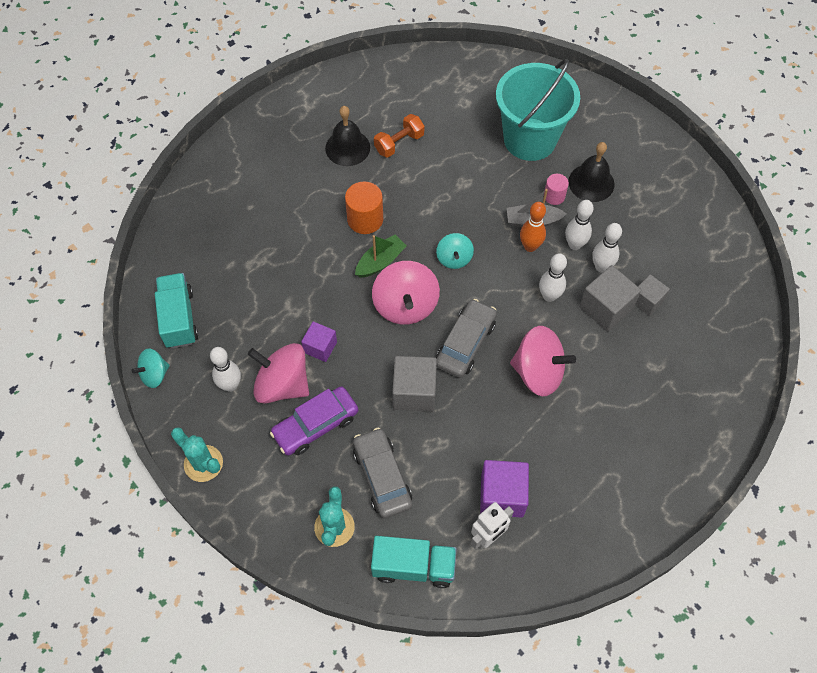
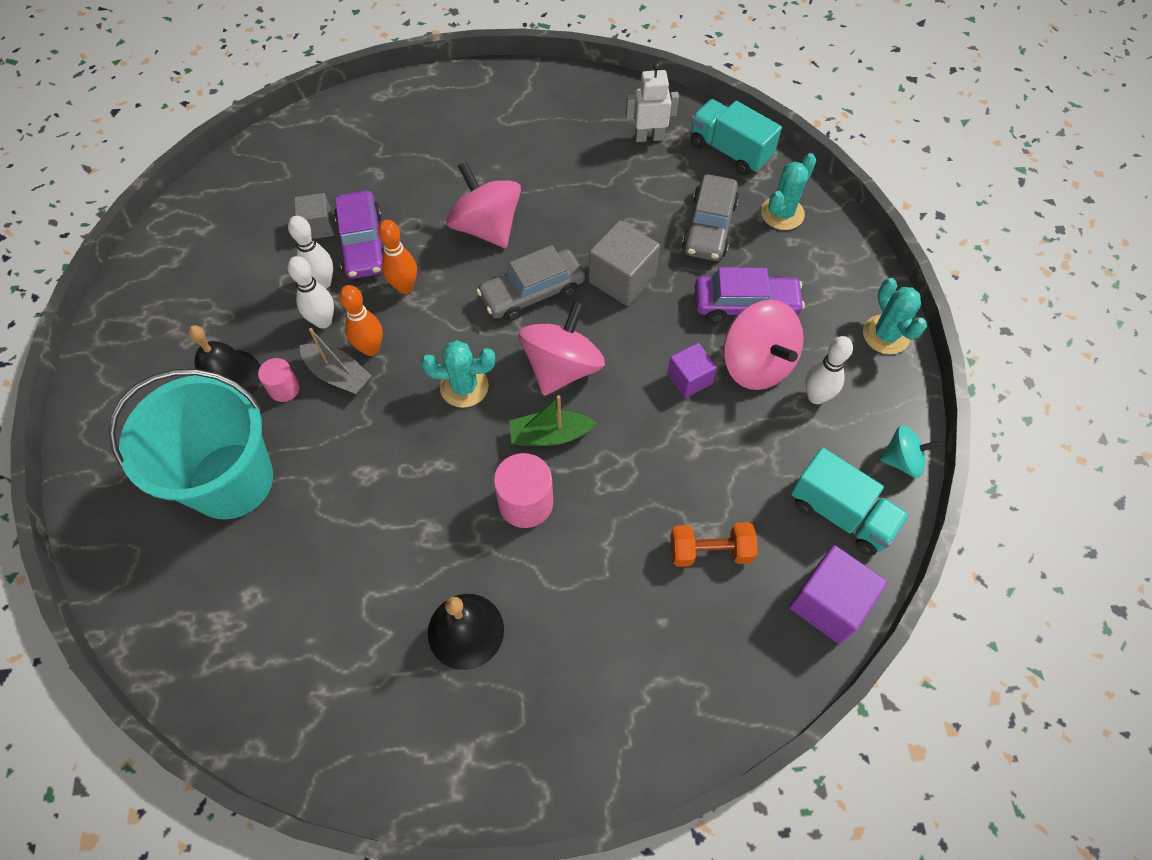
camera: 145 degrees left, 0 degrees up
turquoise truck [155,273,198,348] -> turquoise truck turned 75 degrees counterclockwise [791,447,909,556]
orange cylinder [345,181,383,234] -> pink cylinder [494,453,553,528]
orange dumbbell [374,114,424,158] -> orange dumbbell moved to [670,522,757,567]
turquoise spinning top [436,233,474,269] -> turquoise cactus [421,340,495,408]
purple cube [480,460,529,517] -> purple cube moved to [789,545,888,644]
white bowling pin [539,253,567,302] -> orange bowling pin [378,220,417,294]
grey cube [579,265,641,331] -> purple car [334,191,384,279]

